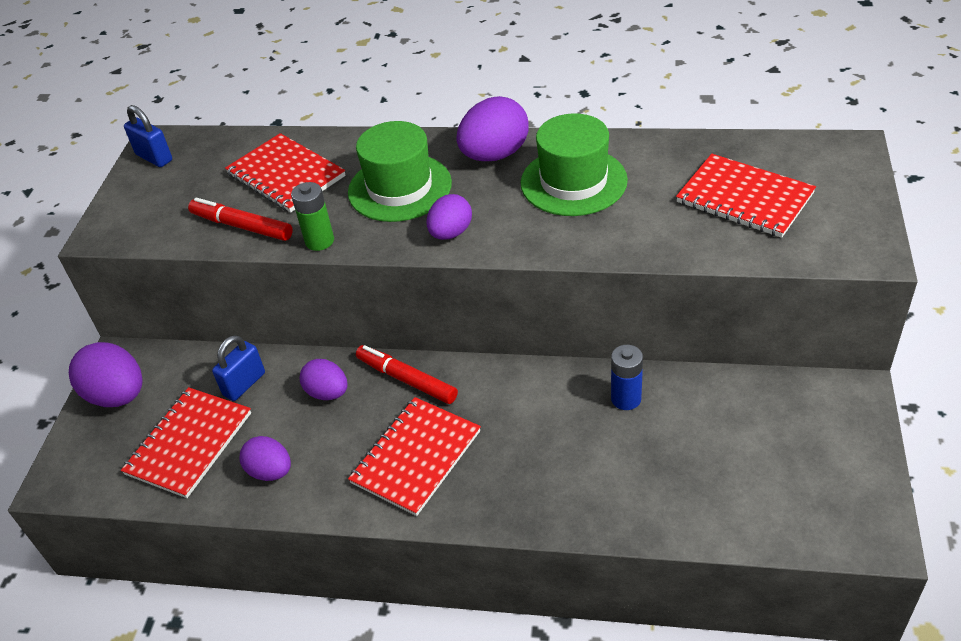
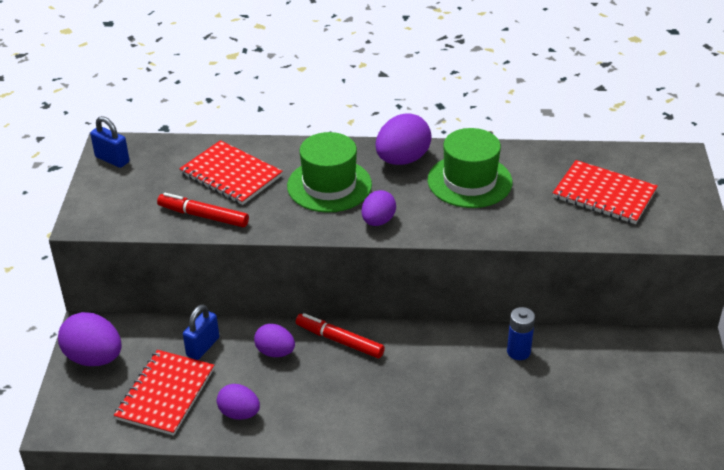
camera: 10 degrees left, 5 degrees down
green battery [291,182,334,251] -> none
red notebook [348,397,481,516] -> none

